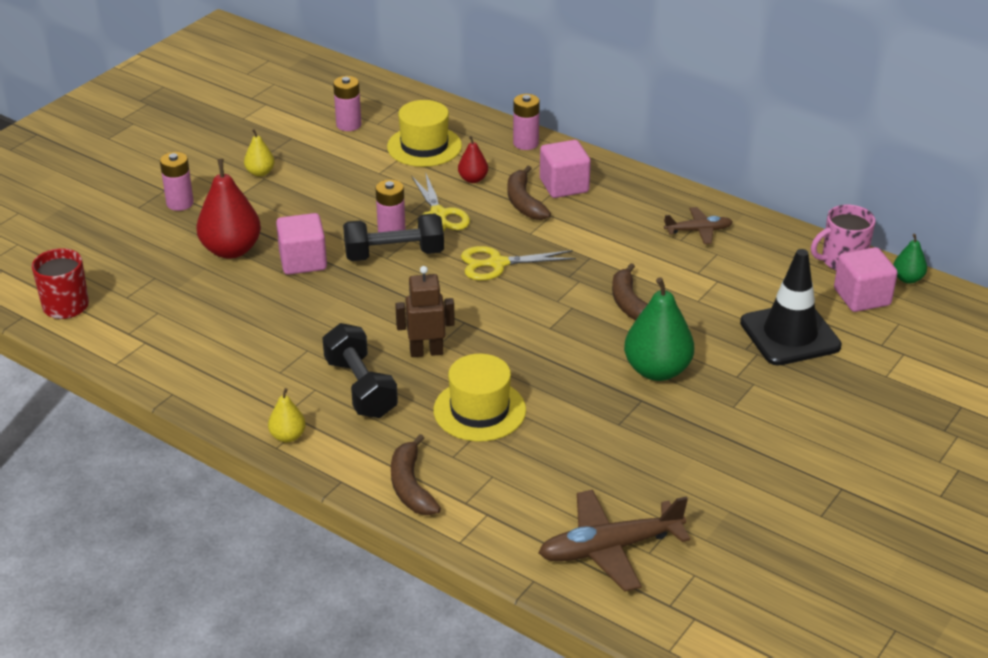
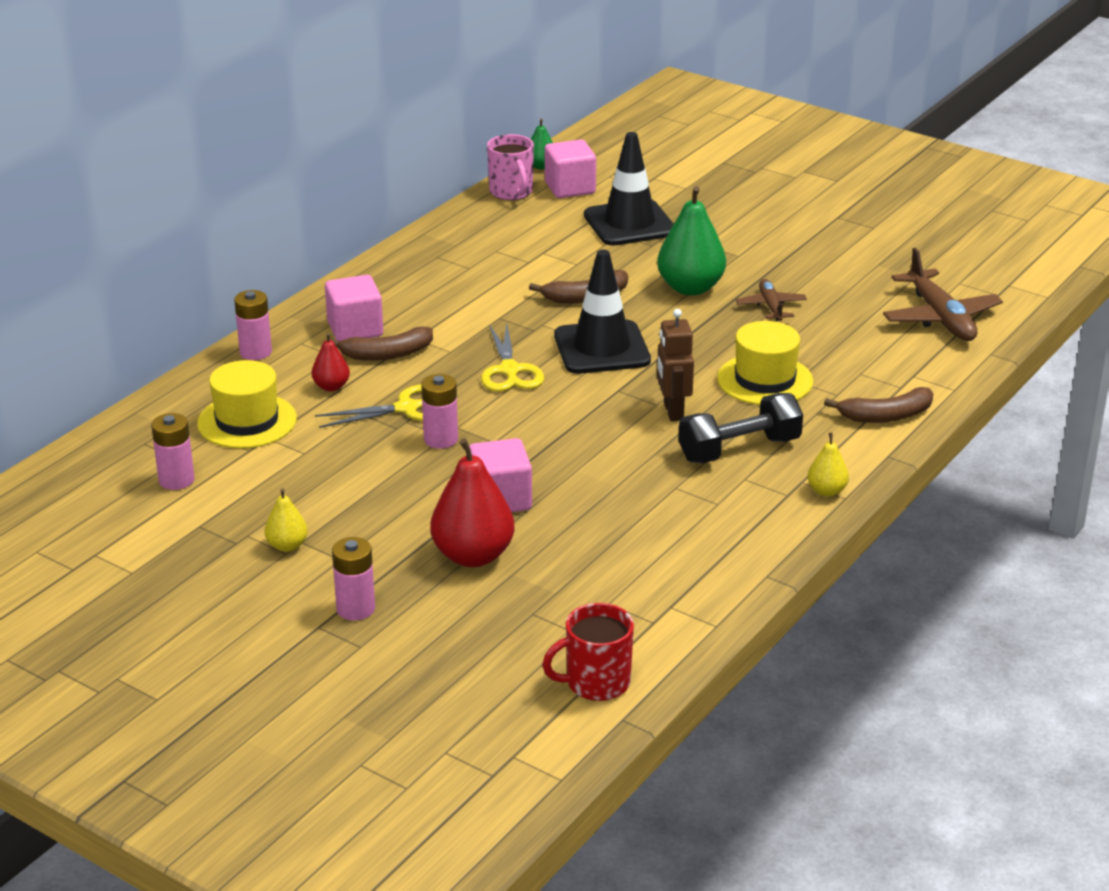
camera: 90 degrees left, 5 degrees down
black dumbbell [343,213,444,261] -> none
brown plane [664,207,733,244] -> brown plane moved to [736,279,807,321]
none -> black traffic cone [554,250,651,374]

